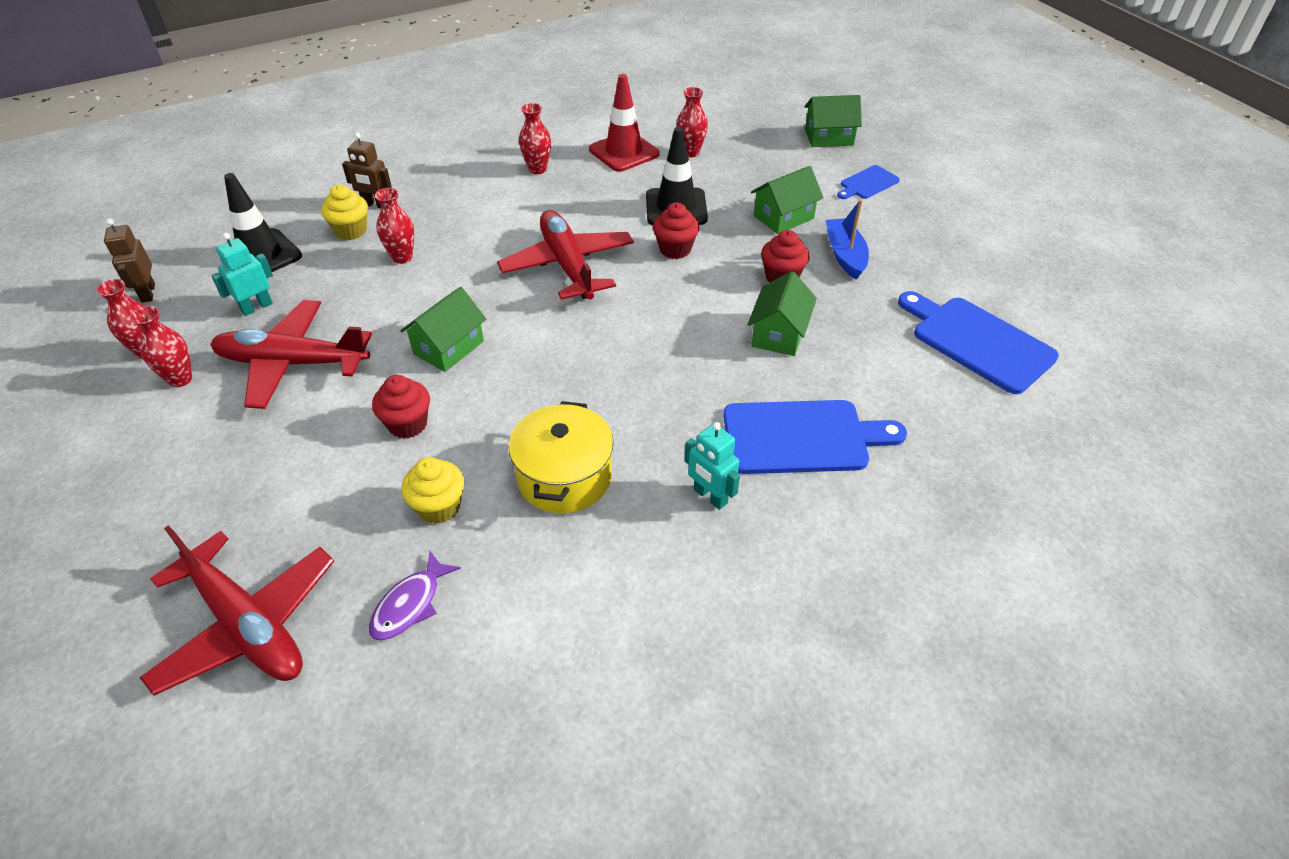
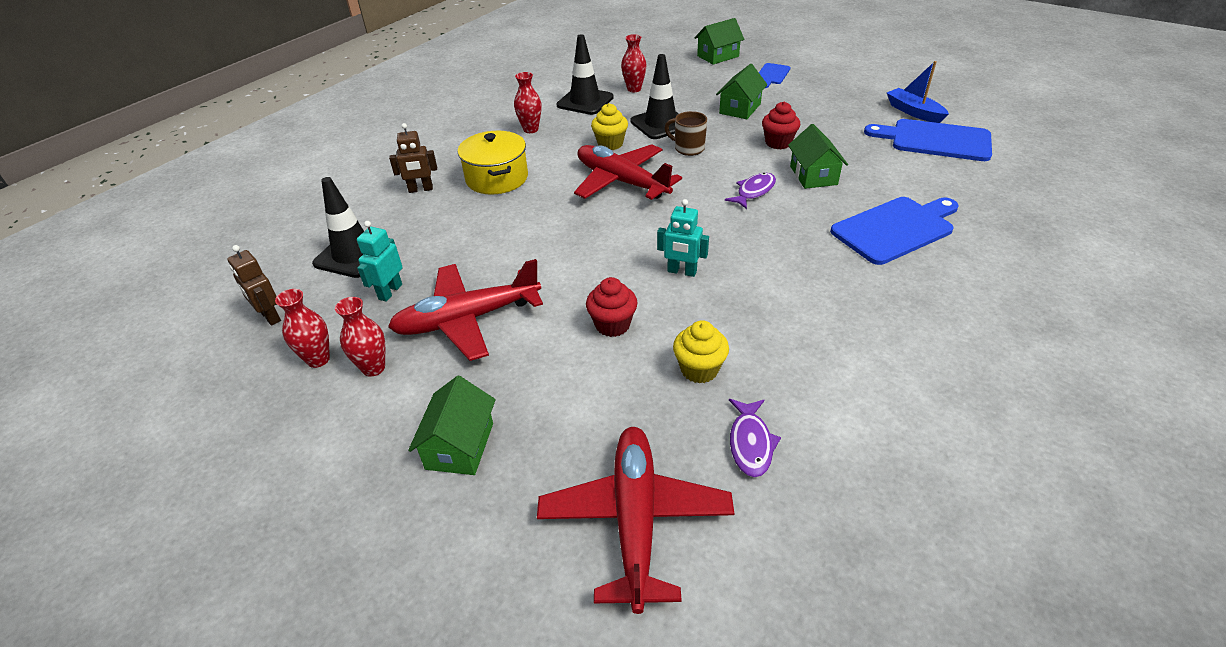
camera: 25 degrees left, 5 degrees down
red plane [139,525,334,696] -> red plane turned 105 degrees counterclockwise [537,427,735,614]
yellow cupcake [321,185,368,240] -> yellow cupcake moved to [591,103,628,150]
red vase [375,188,414,264] -> none
green house [400,287,486,372] -> green house moved to [408,376,496,475]
yellow pot [509,401,614,513] -> yellow pot moved to [458,131,528,195]
red traffic cone [589,74,660,172] -> black traffic cone [556,34,614,115]
red cupcake [653,203,699,259] -> brown mug [664,111,707,156]
turquoise robot [685,422,740,510] -> turquoise robot moved to [657,199,709,277]
blue boat [826,199,869,280] -> blue boat moved to [887,61,949,123]
none -> purple fish [725,173,776,209]

